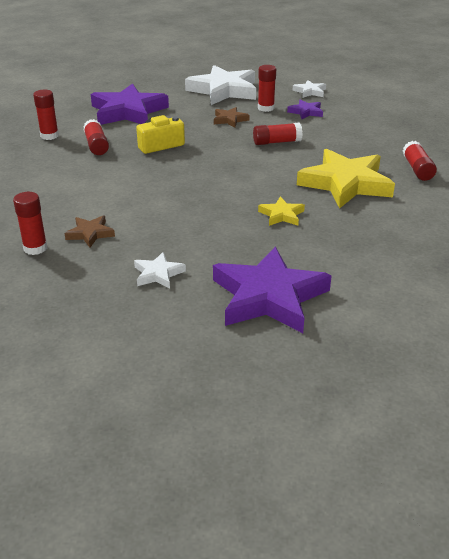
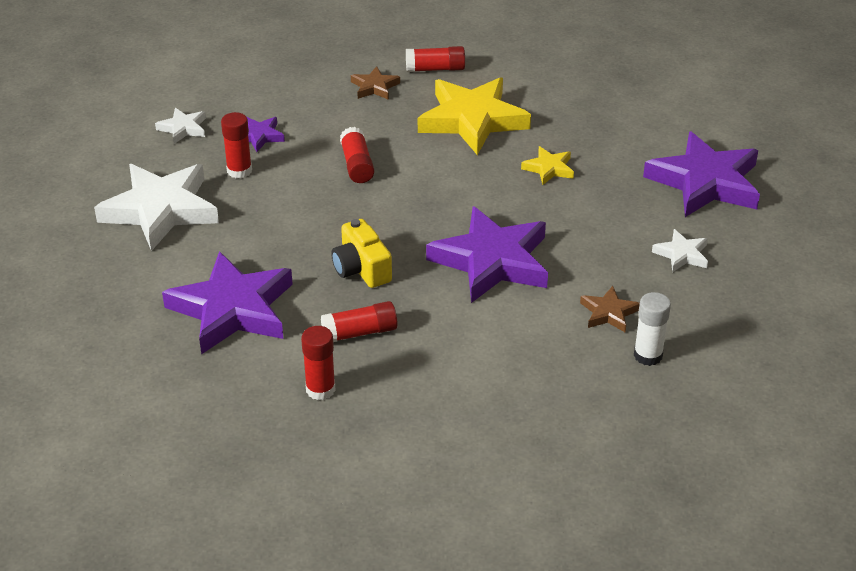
camera: 90 degrees left, 5 degrees up
red glue stick [13,192,47,255] -> white glue stick [634,292,671,366]
brown star [214,107,250,128] -> brown star moved to [351,66,400,100]
none -> purple star [426,206,548,303]

